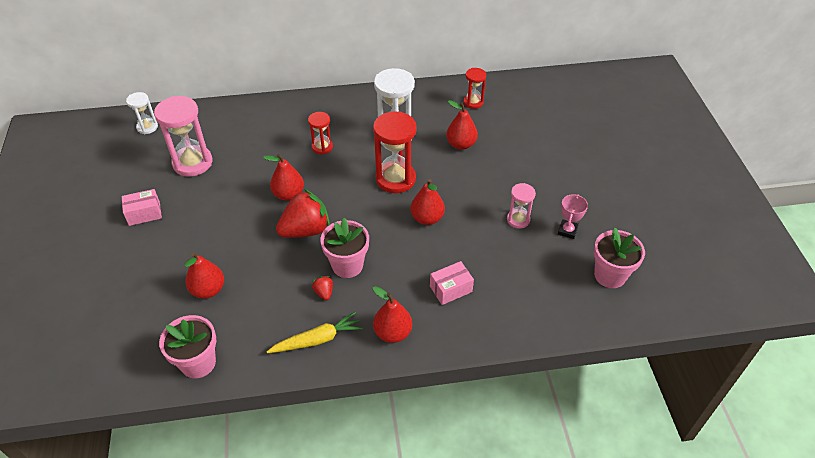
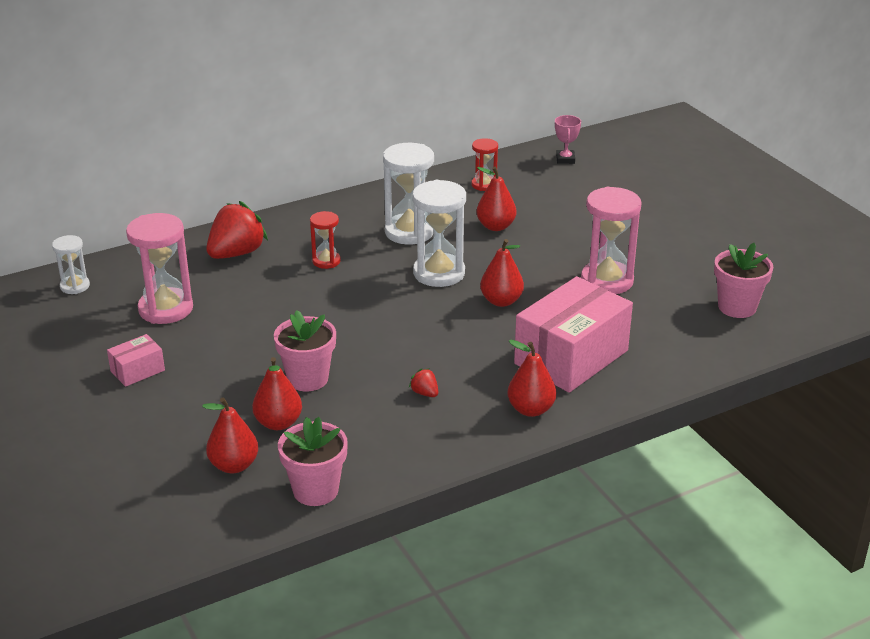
camera: 20 degrees left, 15 degrees down
red pear [263,154,304,201] -> red pear moved to [202,397,258,473]
yellow carrot [266,312,363,353] -> none
red strawberry [276,189,330,238] -> red strawberry moved to [206,201,268,259]
pink flower pot [320,218,369,278] -> pink flower pot moved to [274,310,336,391]
red hourglass [373,111,417,193] -> white hourglass [412,180,466,287]
pink box [430,261,474,305] -> pink box [514,276,633,393], size x2.21
pink hourglass [507,183,536,229] -> pink hourglass [581,187,642,294], size x1.82
pink trophy [558,194,588,239] -> pink trophy moved to [555,115,581,164]

